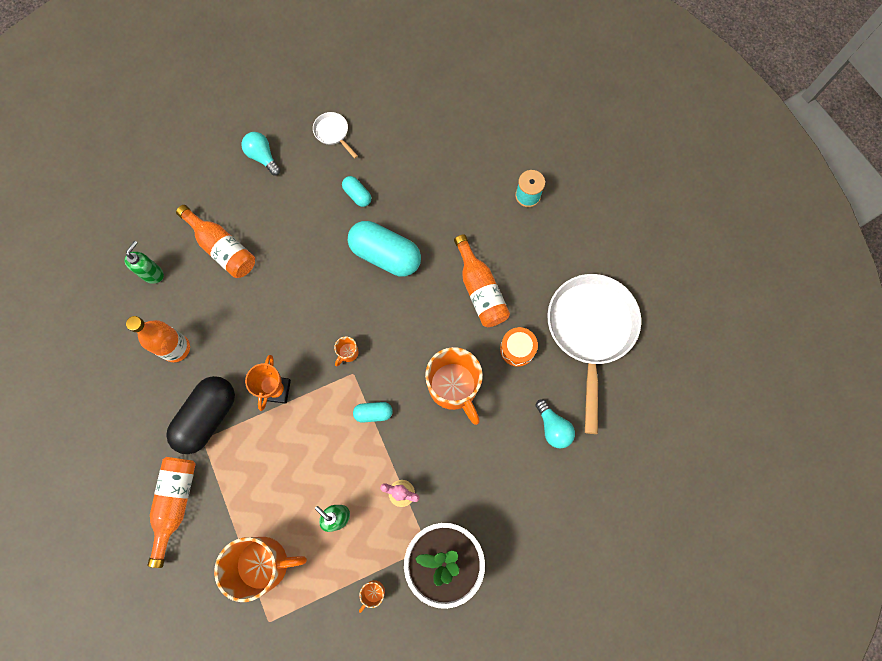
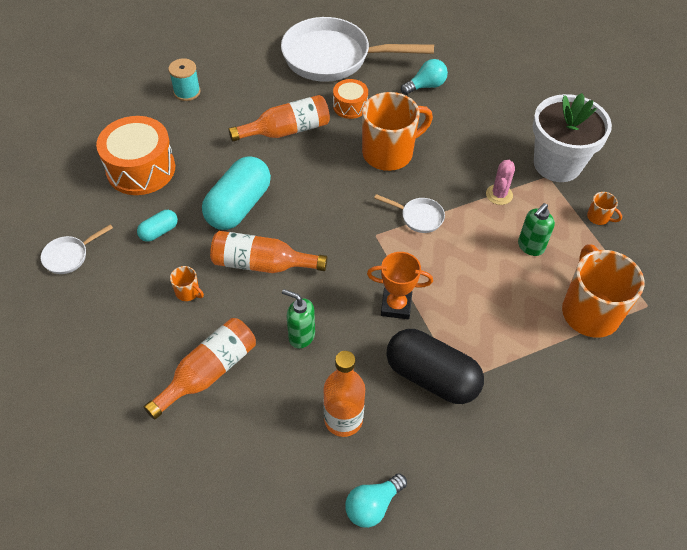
camera: 90 degrees left, 20 degrees down
green soap dispenser [124,241,164,284] -> green soap dispenser moved to [282,289,315,348]
orange bottle [148,457,196,568] -> orange bottle moved to [210,231,327,273]
turquoise light bulb [241,132,281,175] -> turquoise light bulb moved to [345,474,407,528]
orange mug [334,337,359,366] -> orange mug moved to [170,266,204,301]
turquoise capsule [353,402,393,423] -> white pan [374,194,445,233]
none -> orange drum [96,116,175,195]

